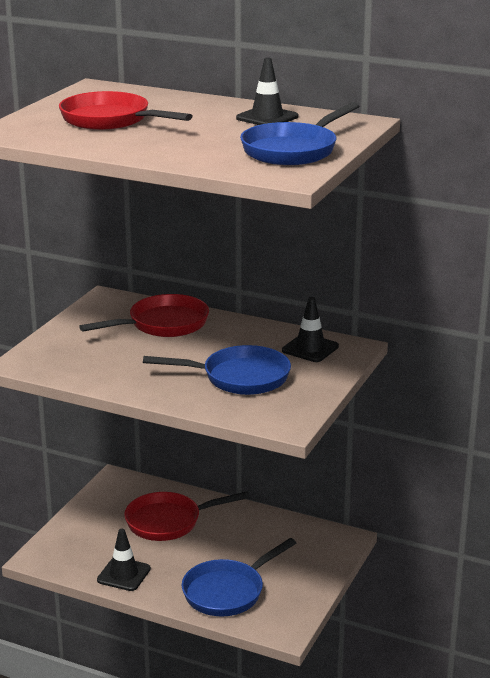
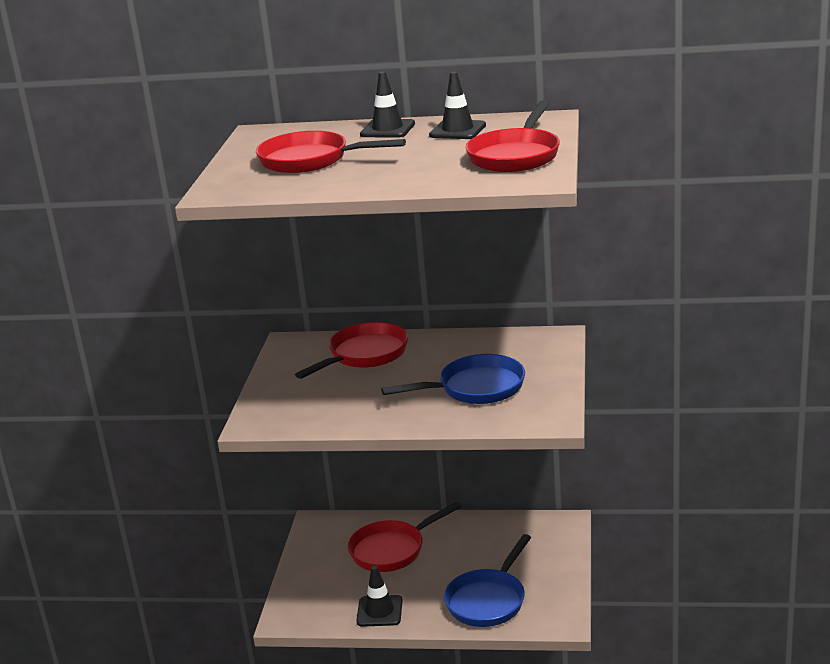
camera: 15 degrees left, 0 degrees up
blue pan [240,102,359,165] -> red pan [465,100,560,172]
black traffic cone [282,297,339,362] -> black traffic cone moved to [360,72,415,138]

